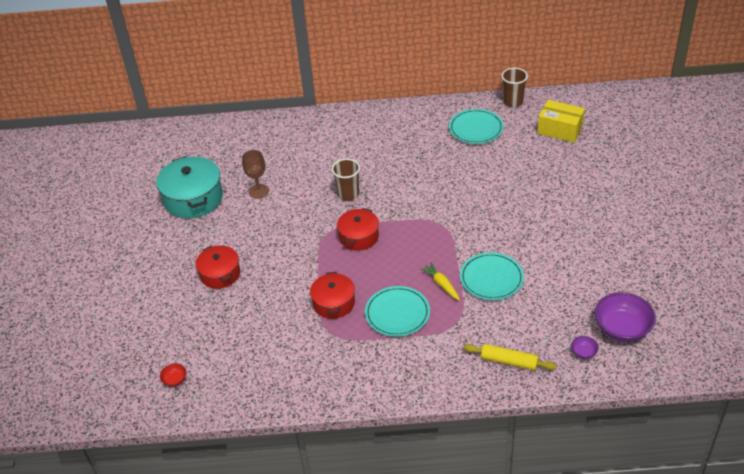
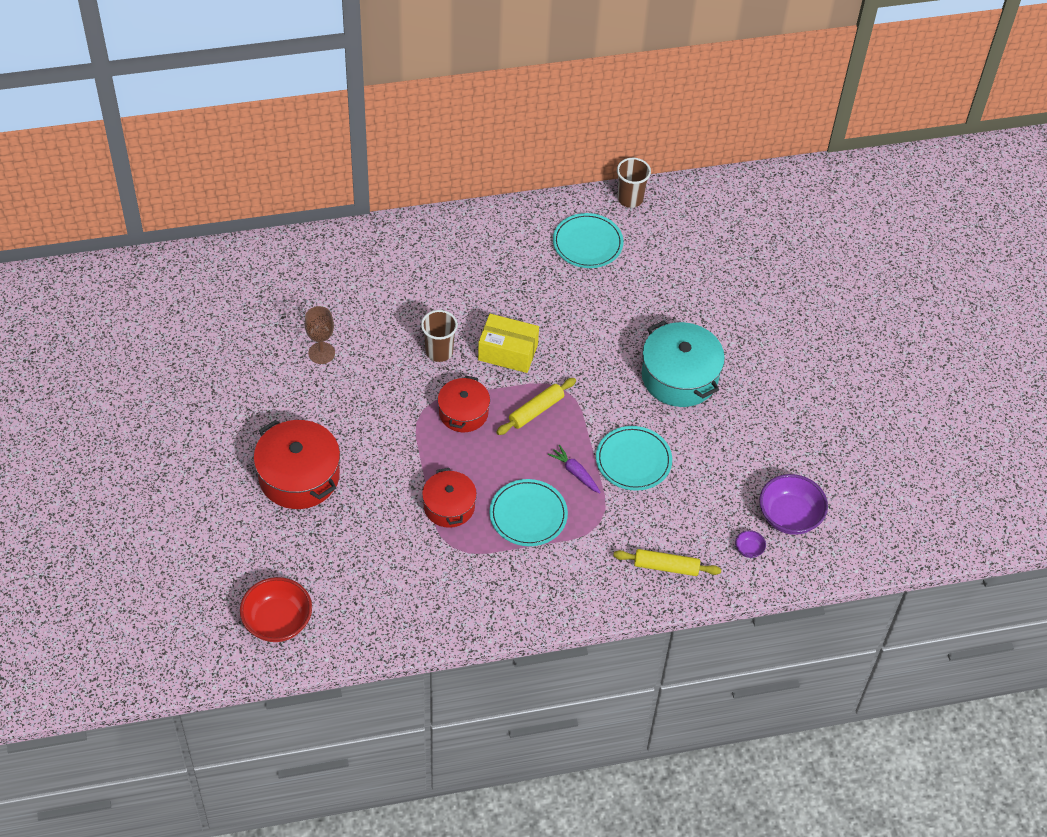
camera: 15 degrees left, 10 degrees up
turquoise pot [156,156,223,218] -> turquoise pot moved to [641,321,725,407]
red bowl [160,363,187,387] -> red bowl [240,577,312,642], size x2.24
red pot [196,245,240,289] -> red pot [253,420,340,509], size x1.59
yellow carrot [420,263,460,300] -> purple carrot [548,445,601,493]
yellow box [537,100,585,143] -> yellow box moved to [478,314,539,373]
none -> yellow rolling pin [496,378,576,435]

